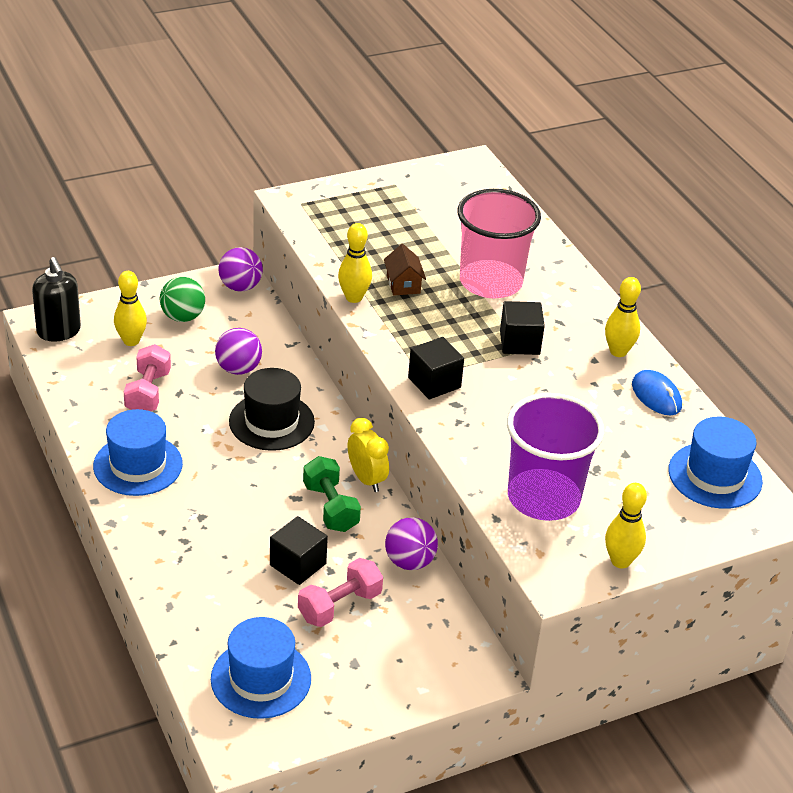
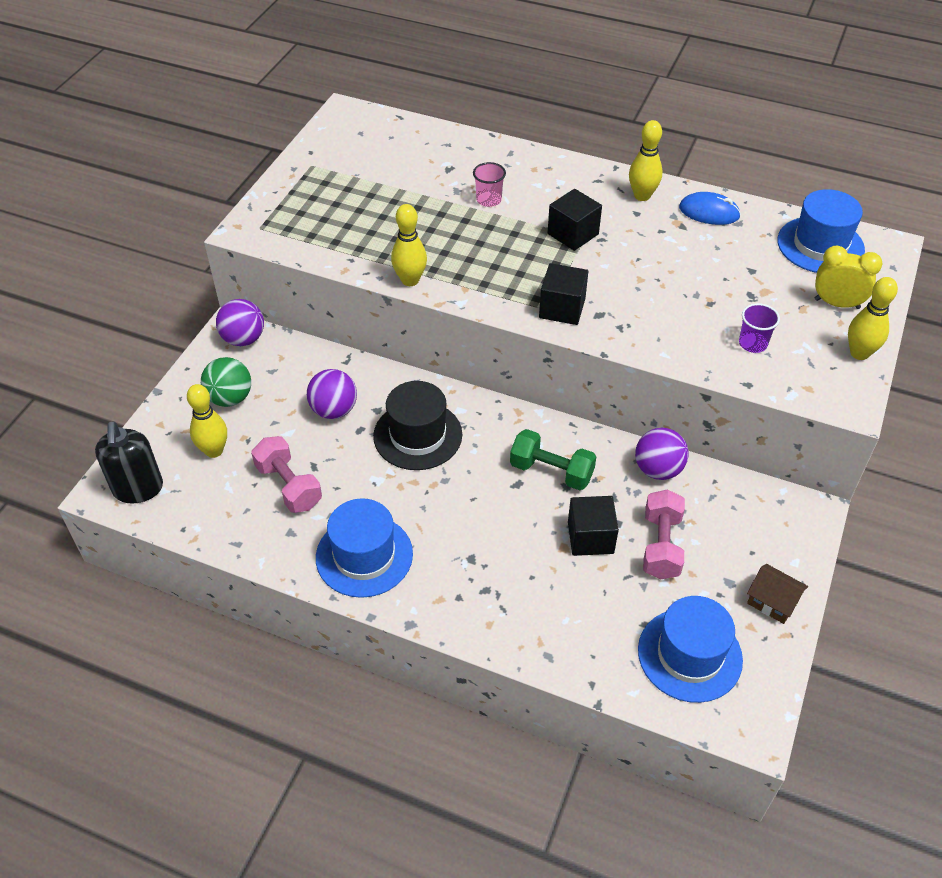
camera: 40 degrees left, 10 degrees up
black soap dispenser [32,257,81,342] -> black soap dispenser turned 60 degrees clockwise [95,422,163,504]
yellow clock [348,418,389,492] -> yellow clock moved to [815,245,882,309]
brown house [384,244,426,295] -> brown house moved to [747,564,808,624]
pink cup [457,189,541,298] -> pink cup [473,162,506,207], size x0.40
purple cup [507,393,605,521] -> purple cup [739,303,780,353], size x0.40

